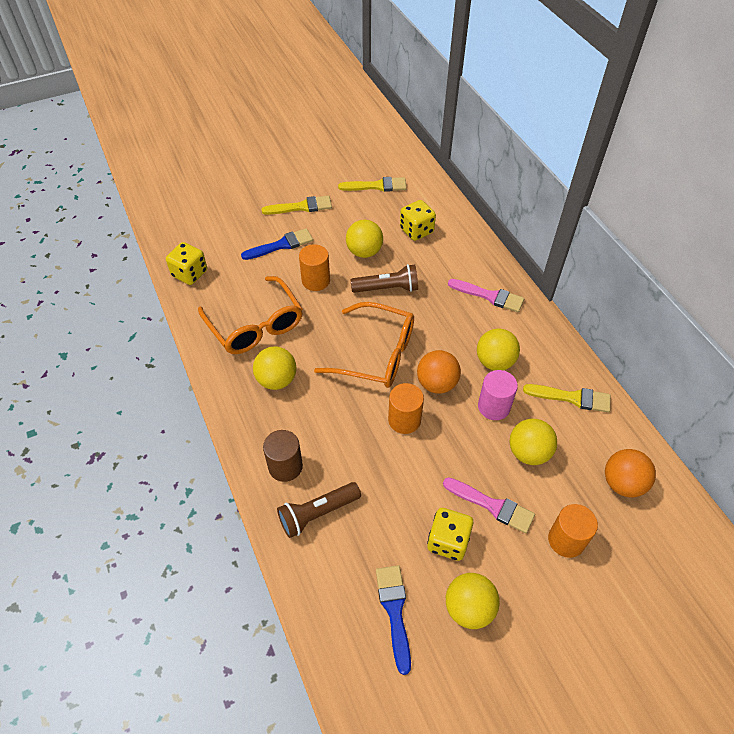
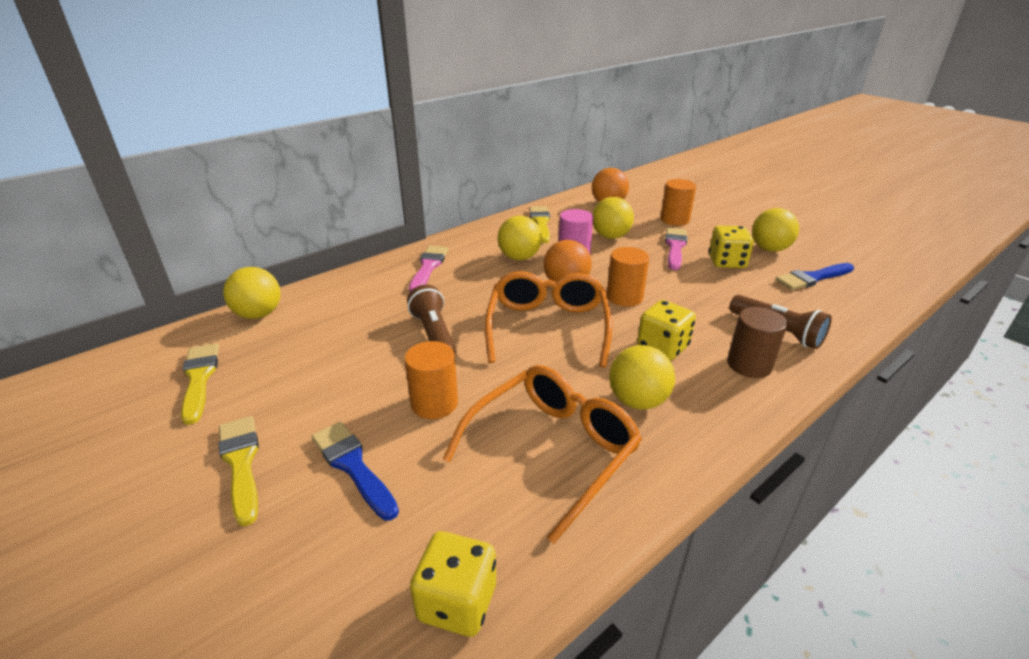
camera: 105 degrees left, 20 degrees down
yellow ball [346,220,383,258] -> yellow ball moved to [223,267,281,319]
yellow dice [400,200,436,241] -> yellow dice moved to [637,300,696,360]

